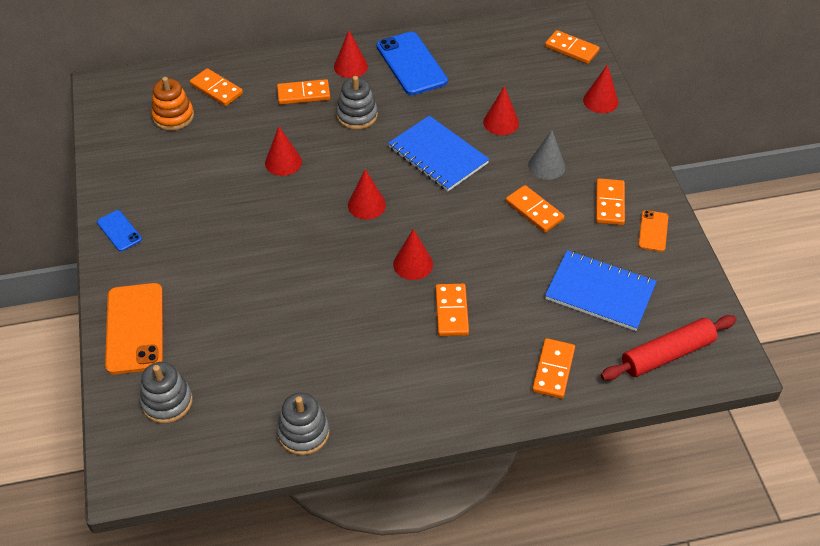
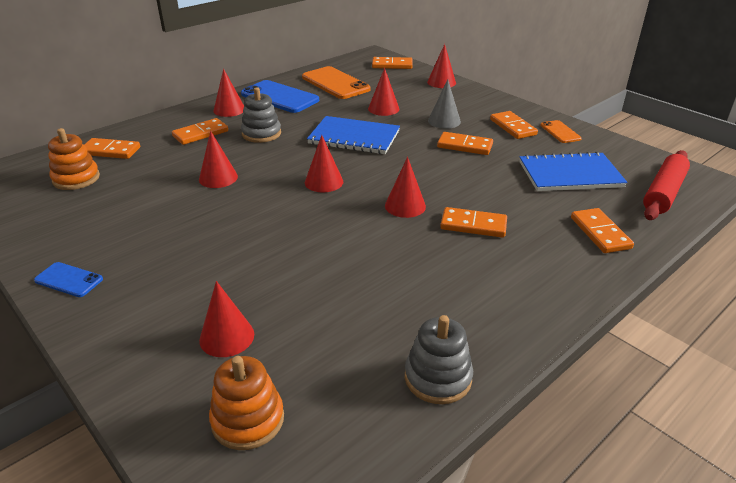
camera: 30 degrees left, 15 degrees down
orange phone [105,283,163,374] -> orange phone moved to [302,66,371,99]
grey stacking toy [140,362,193,423] -> orange stacking toy [209,356,284,450]
orange domino [435,284,469,336] -> orange domino turned 45 degrees counterclockwise [440,207,507,238]
none -> red cone [199,281,254,357]

